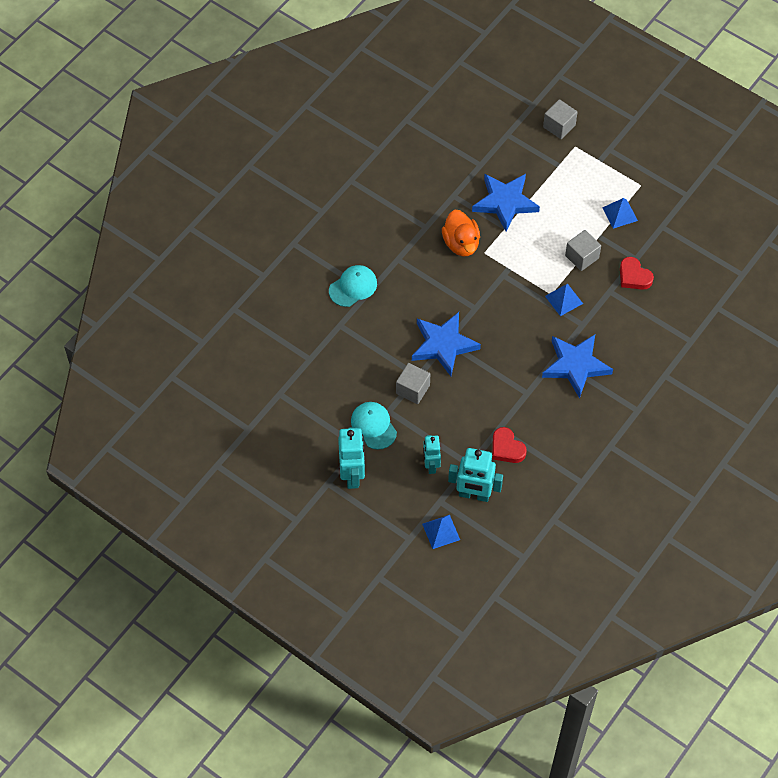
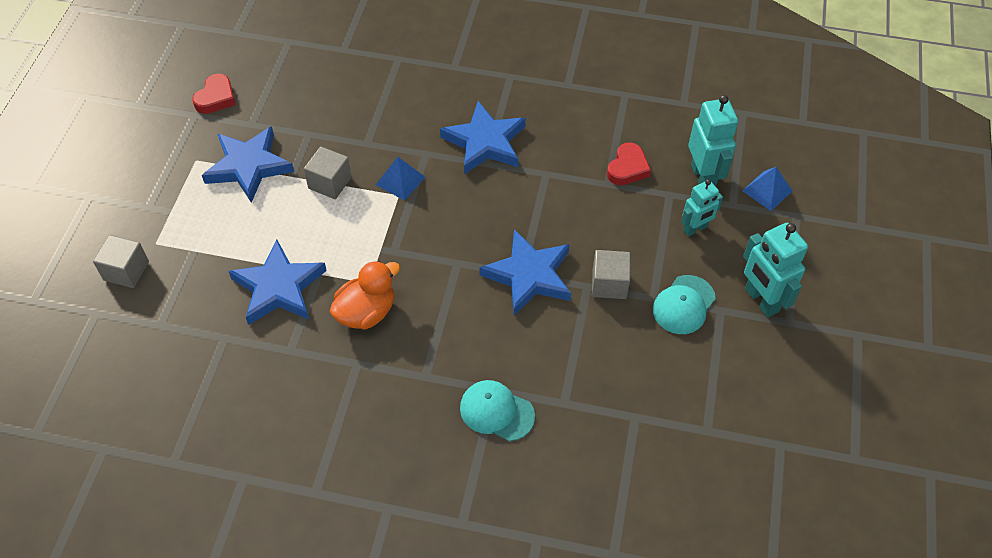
camera: 115 degrees left, 5 degrees down
turquoise robot [338,427,365,489] -> turquoise robot turned 90 degrees counterclockwise [743,223,808,317]
blue pyramid [602,198,638,229] -> blue star [202,126,294,203]
red heart [620,257,654,290] -> red heart moved to [192,74,236,114]

